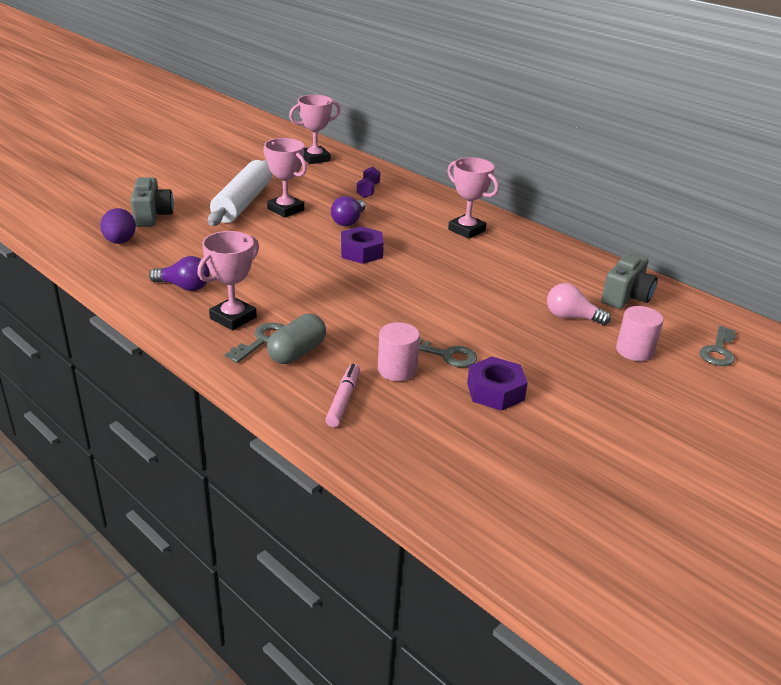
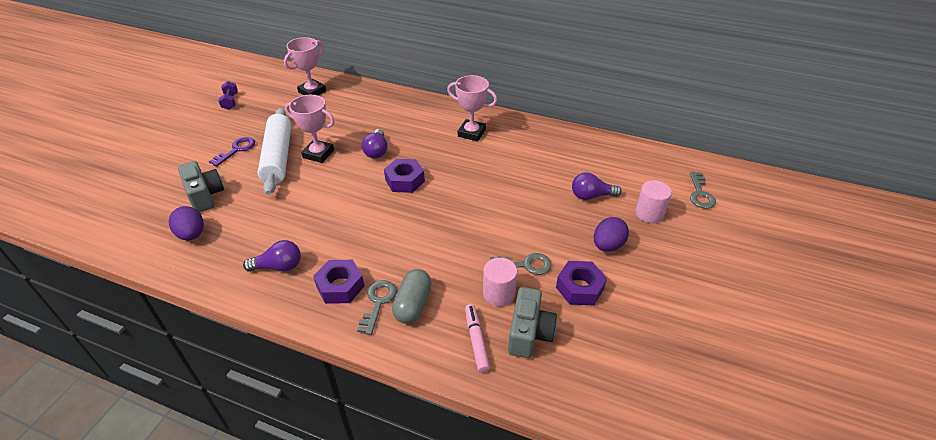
camera: 20 degrees left, 10 degrees up
pink trophy [198,231,259,330] -> purple nut [313,260,364,304]
purple dumbbell [357,167,380,198] -> purple dumbbell moved to [218,81,238,110]
pink light bulb [547,283,611,325] -> purple light bulb [572,172,622,200]
grey camera [601,252,658,309] -> grey camera moved to [508,287,557,358]
none -> purple key [209,137,255,167]
none -> purple egg [594,217,629,252]

